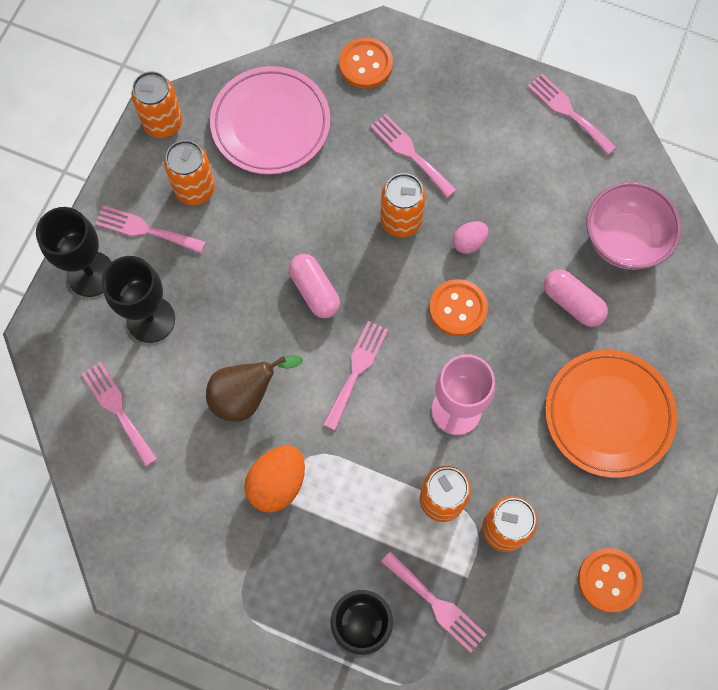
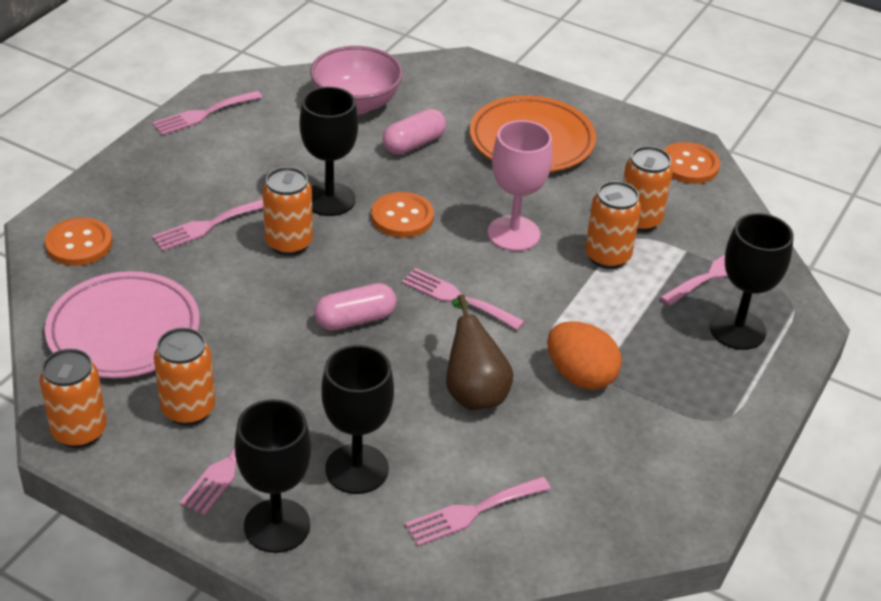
camera: 85 degrees left, 30 degrees down
pink egg [453,221,488,254] -> black goblet [300,87,358,216]

